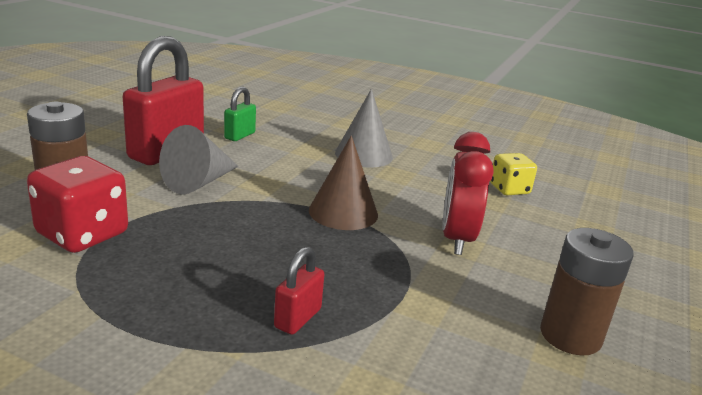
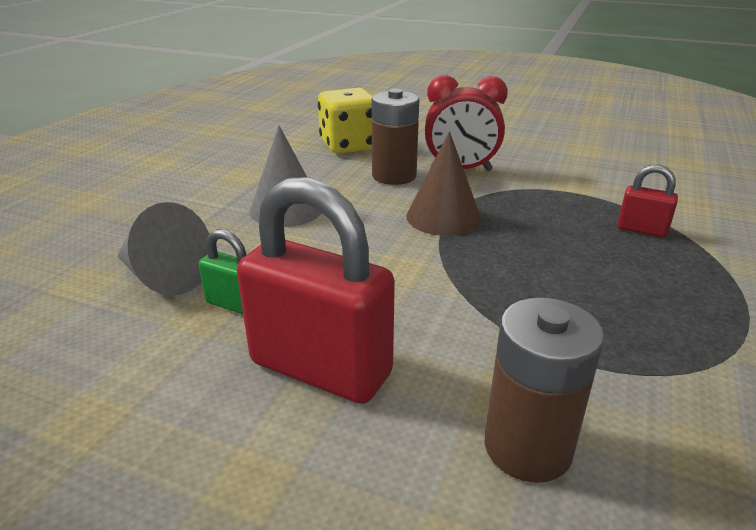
camera: 90 degrees left, 5 degrees up
red dice [27,156,128,253] -> none
grey cone [159,125,239,195] -> grey cone moved to [117,202,209,296]
yellow dice [490,153,537,195] -> yellow dice [318,88,372,154], size x1.60
brown battery [540,228,634,356] -> brown battery moved to [372,89,419,185]

